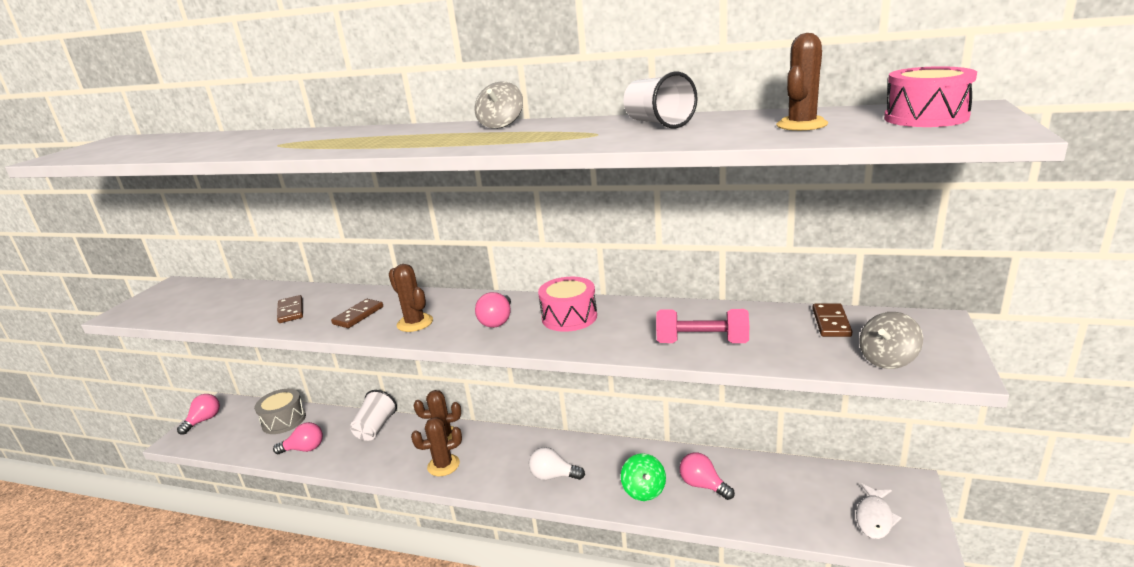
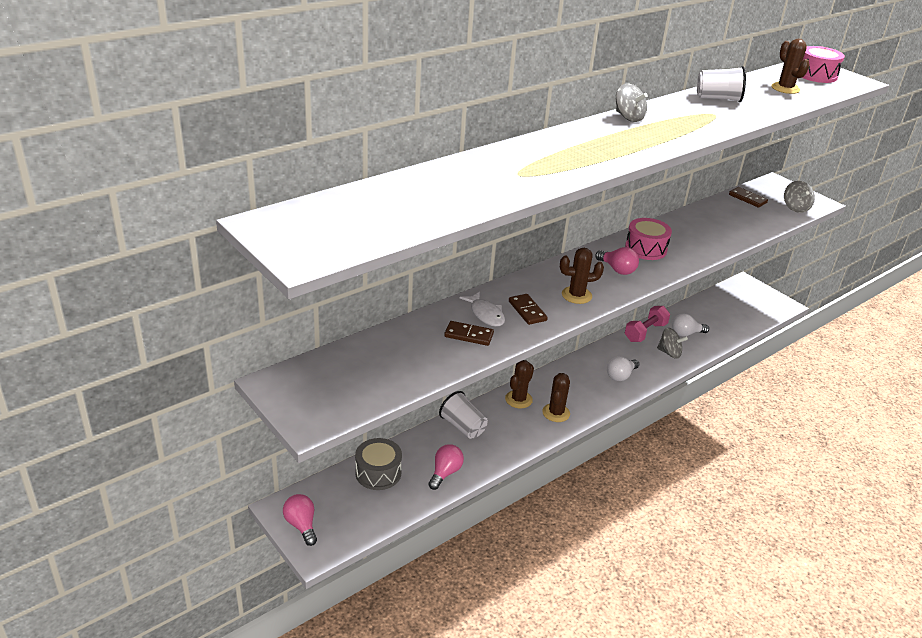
camera: 60 degrees left, 10 degrees up
green spinning top [621,453,666,501] -> grey spinning top [657,328,688,359]
pink dumbbell [656,309,749,343] -> pink dumbbell moved to [625,306,670,342]
pink light bulb [680,452,735,500] -> white light bulb [672,313,709,337]
white fish [856,483,901,539] -> white fish moved to [459,291,505,327]

